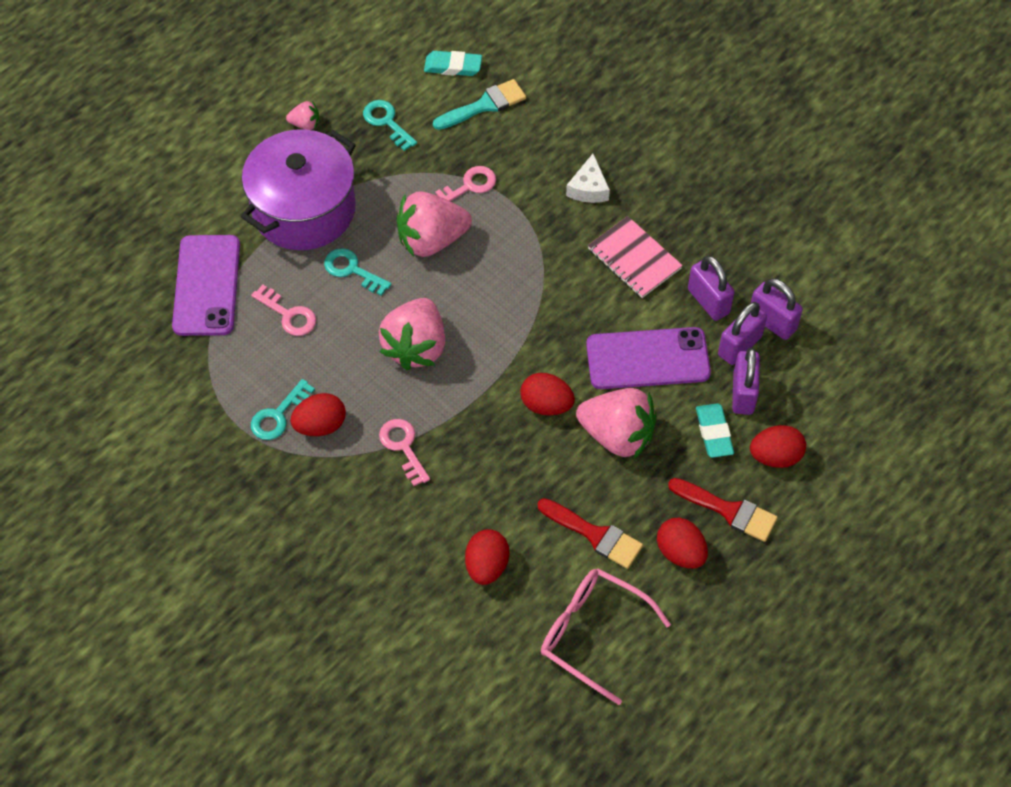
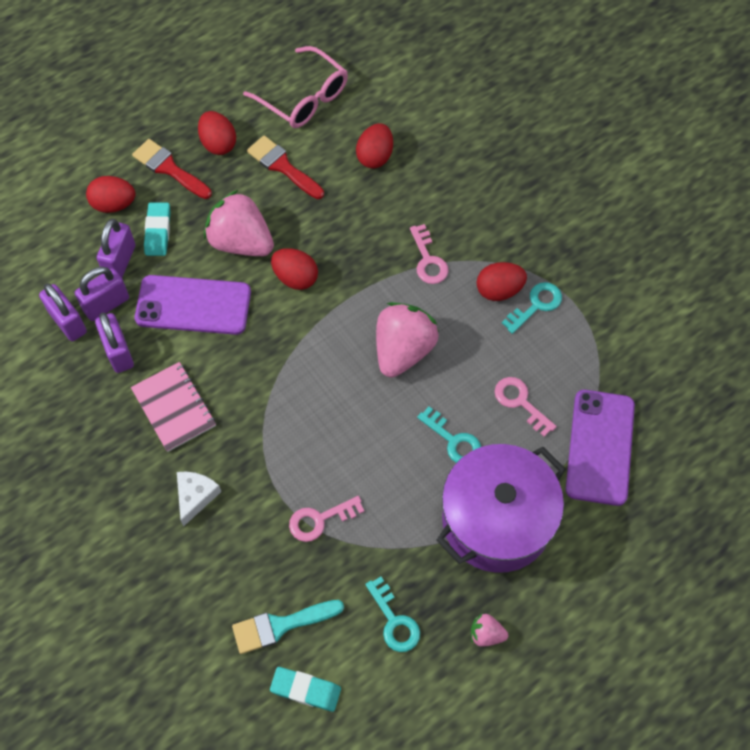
camera: 170 degrees left, 5 degrees up
pink strawberry [397,191,472,257] -> none

